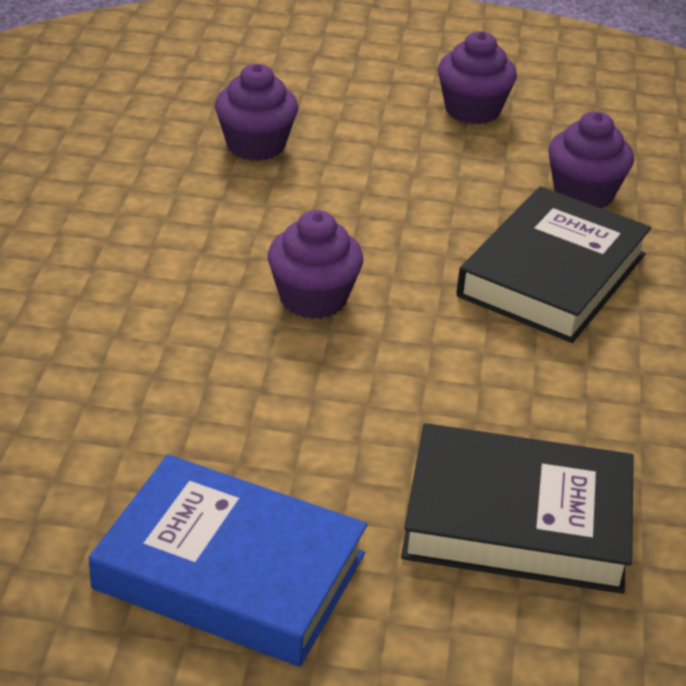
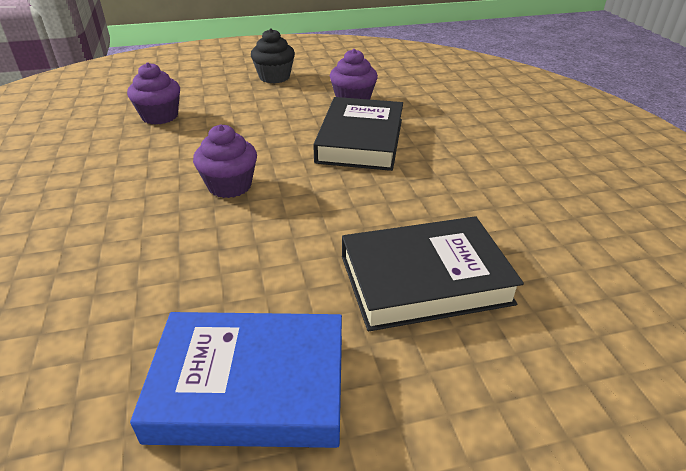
camera: 20 degrees left, 0 degrees up
purple cupcake [438,31,517,124] -> black cupcake [251,28,295,83]

